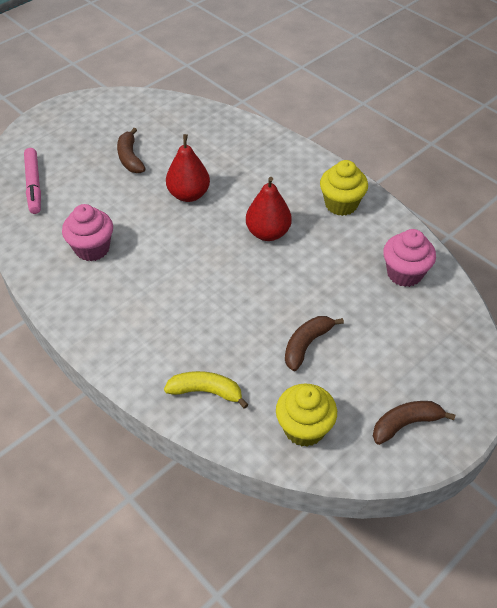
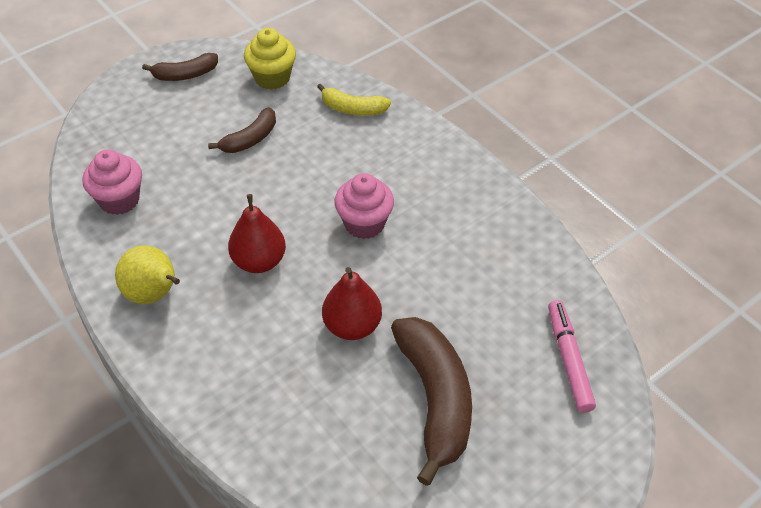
camera: 175 degrees left, 0 degrees up
pink cupcake [62,204,113,261] -> pink cupcake moved to [334,173,394,239]
brown banana [117,128,146,173] -> brown banana [391,317,472,486], size x1.85
yellow cupcake [320,160,368,216] -> yellow pear [115,246,180,304]

